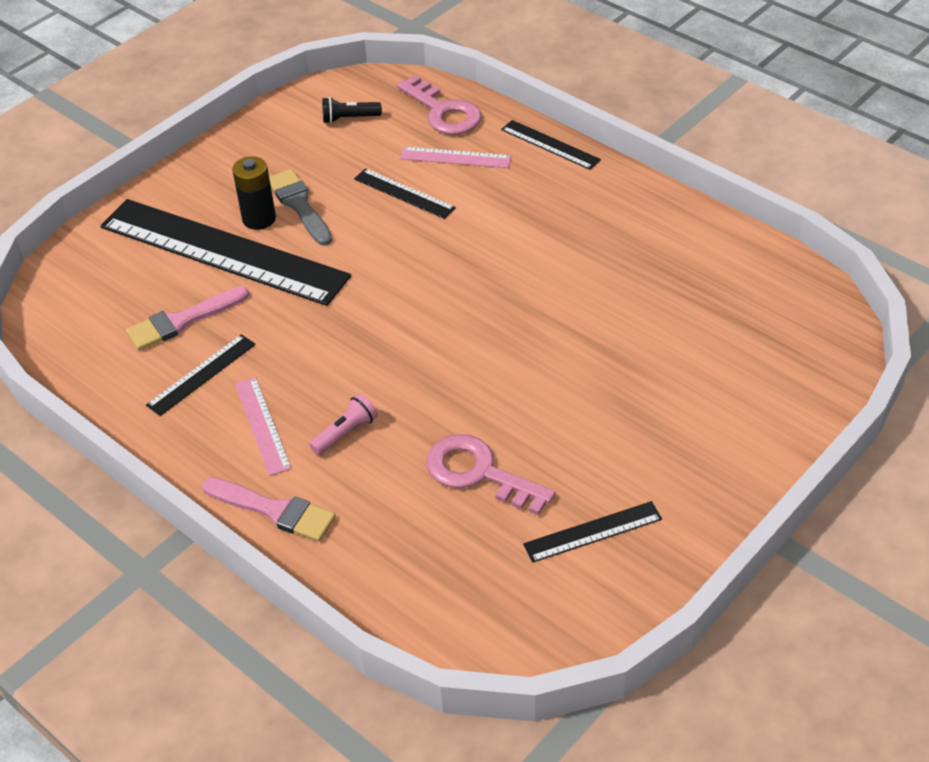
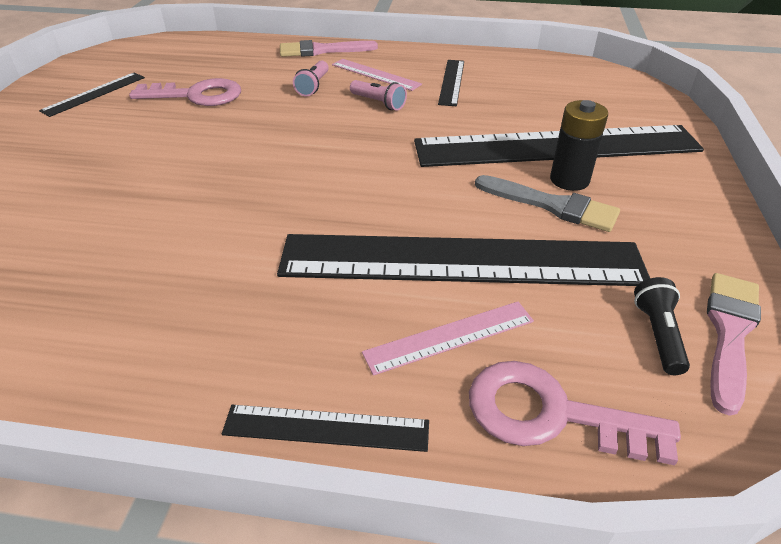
camera: 145 degrees right, 5 degrees down
pink brush [126,286,249,350] -> pink brush moved to [707,273,761,416]
black flashlight [322,97,382,124] -> black flashlight turned 45 degrees counterclockwise [634,277,690,375]
black ruler [354,168,456,219] -> black ruler [277,234,650,286], size x2.32
none -> pink flashlight [350,80,407,111]

